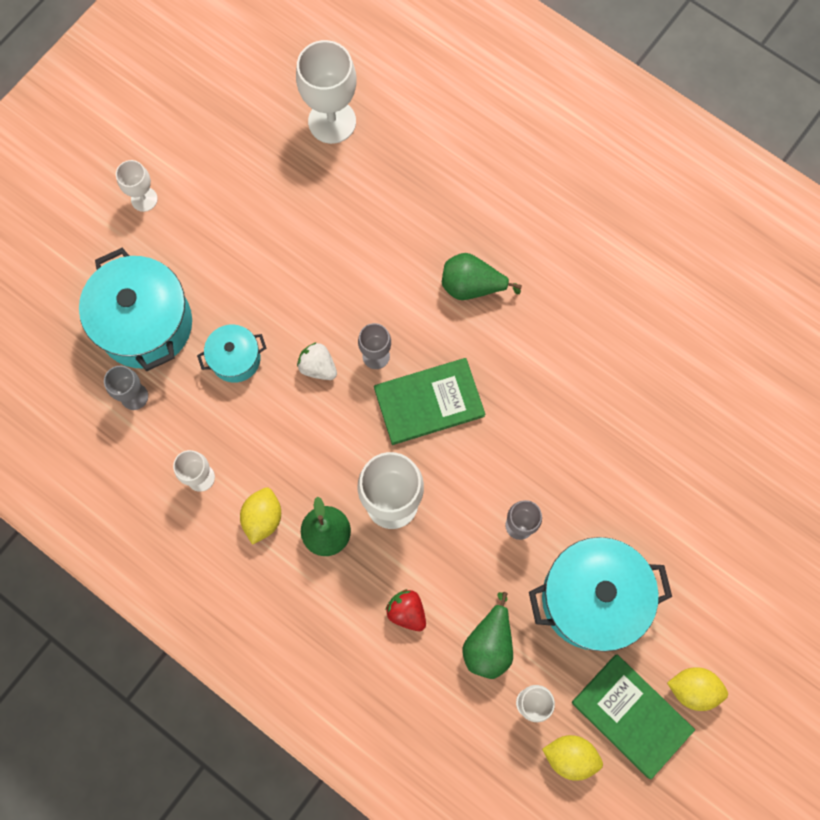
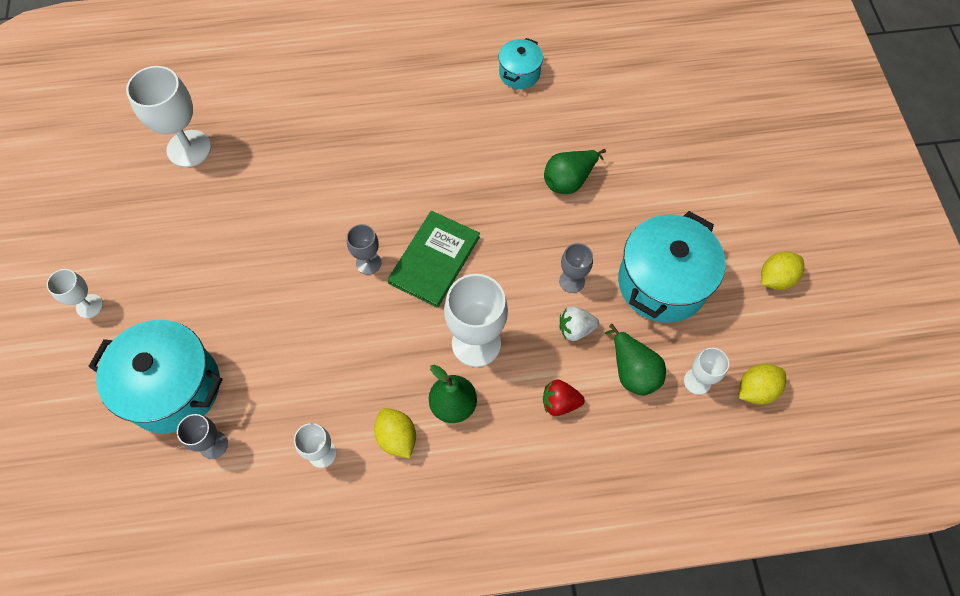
camera: 45 degrees left, 10 degrees down
turquoise pot [197,324,266,383] -> turquoise pot moved to [498,38,543,89]
white strawberry [297,342,337,380] -> white strawberry moved to [560,306,599,341]
green pear [442,253,522,300] -> green pear moved to [544,149,606,194]
green book [572,654,695,779] -> none

